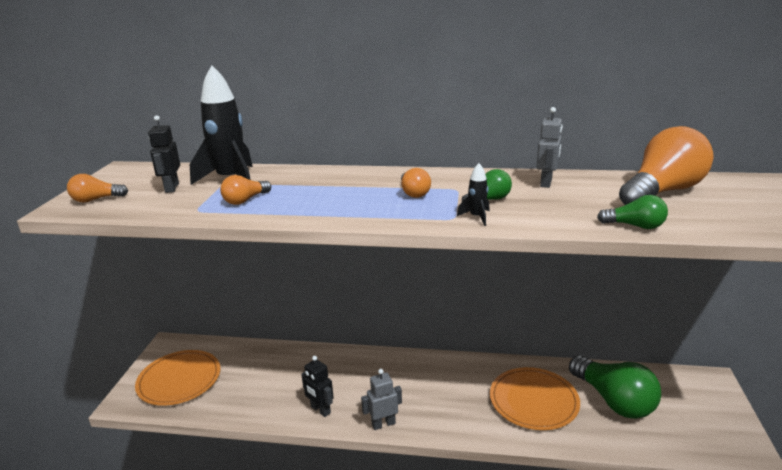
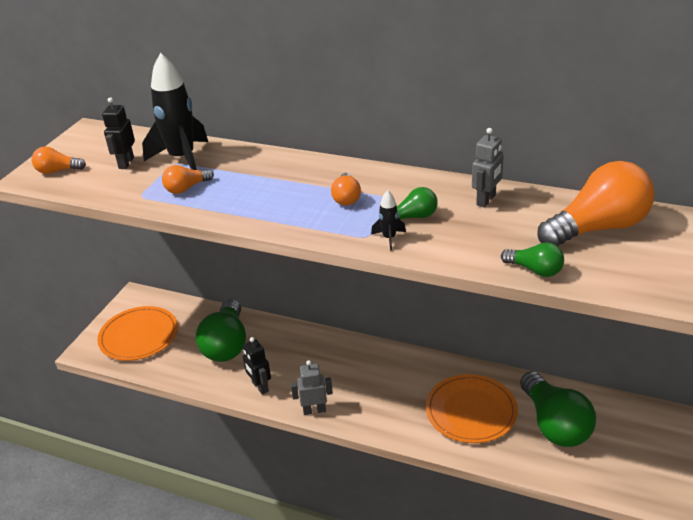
camera: 15 degrees right, 10 degrees up
none -> green light bulb [196,299,246,362]

